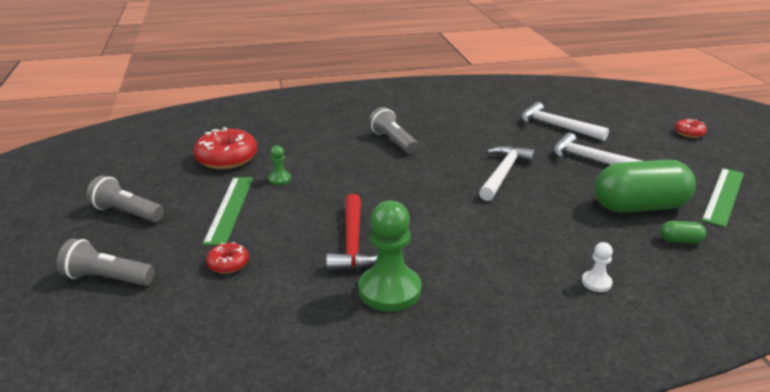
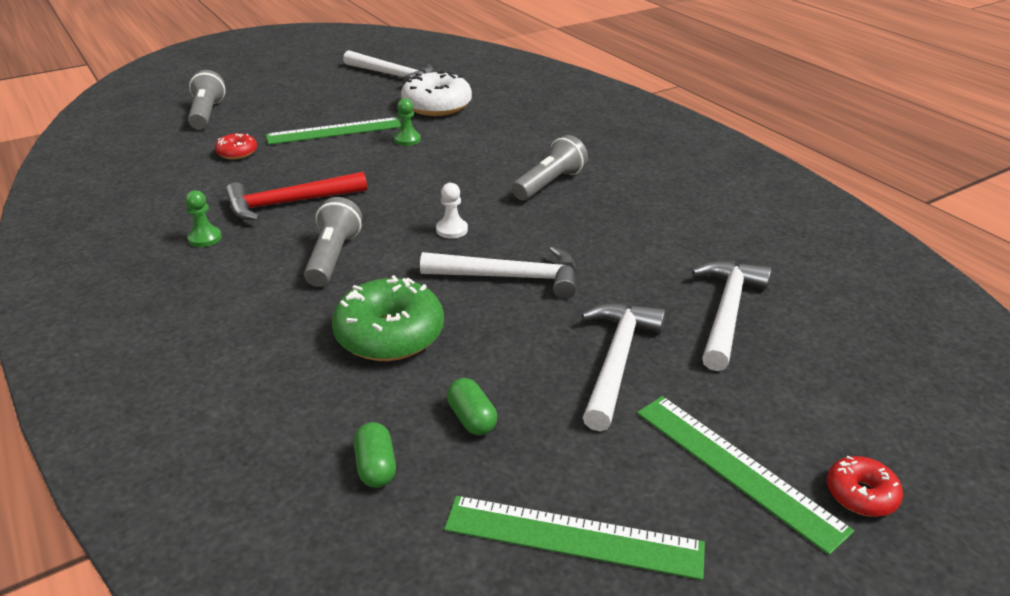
camera: 70 degrees right, 5 degrees up
grey flashlight [86,175,164,222] -> grey flashlight moved to [304,197,362,287]
red donut [193,127,257,169] -> white donut [401,70,472,116]
green pawn [359,200,421,312] -> green pawn [185,190,222,247], size x0.47
white pawn [582,242,613,292] -> white pawn moved to [436,183,468,239]
green capsule [595,160,696,213] -> green capsule [447,378,497,435], size x0.40
none -> green donut [332,275,444,361]
none -> white hammer [343,50,434,84]
none -> green ruler [637,396,854,555]

